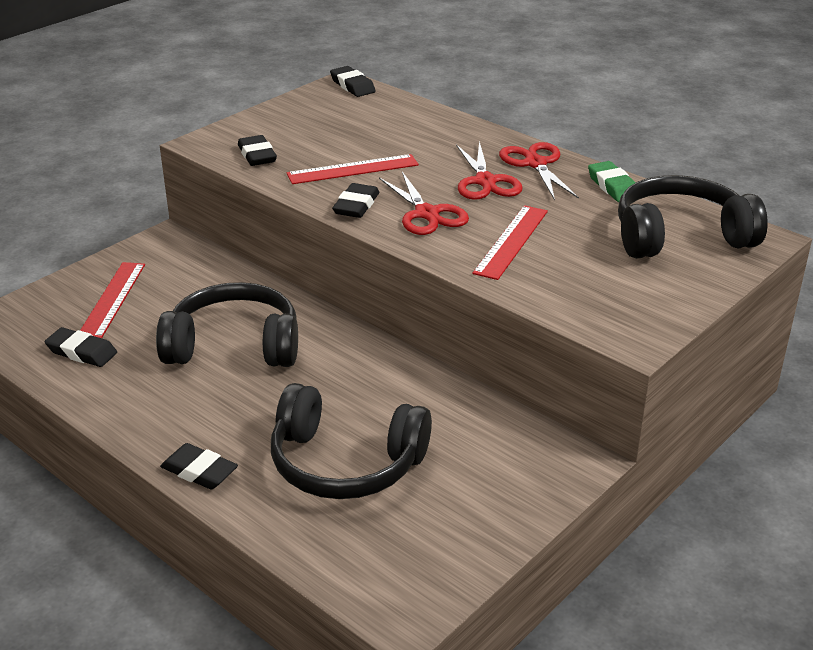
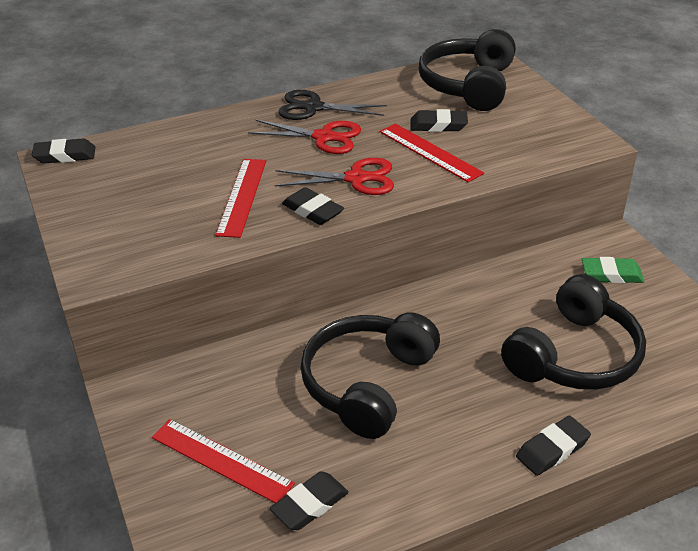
camera: 65 degrees left, 5 degrees up
black eraser [238,135,277,166] -> black eraser moved to [411,109,468,132]
red scissors [499,142,579,200] -> black scissors [278,90,387,120]
green eraser [588,161,636,202] -> green eraser moved to [582,257,644,283]

